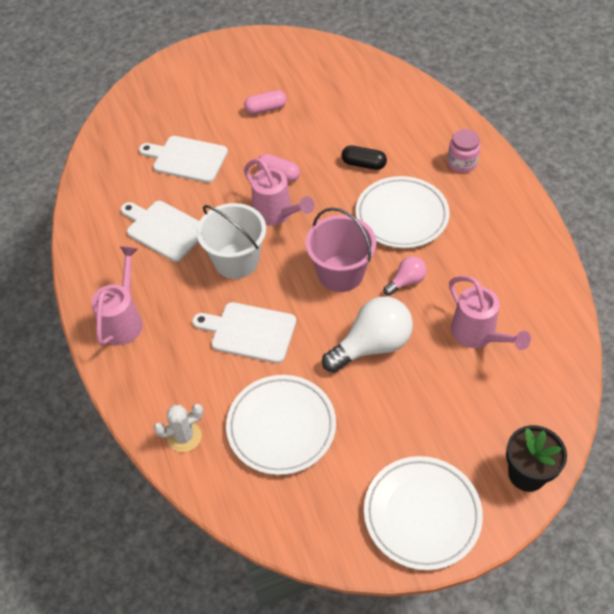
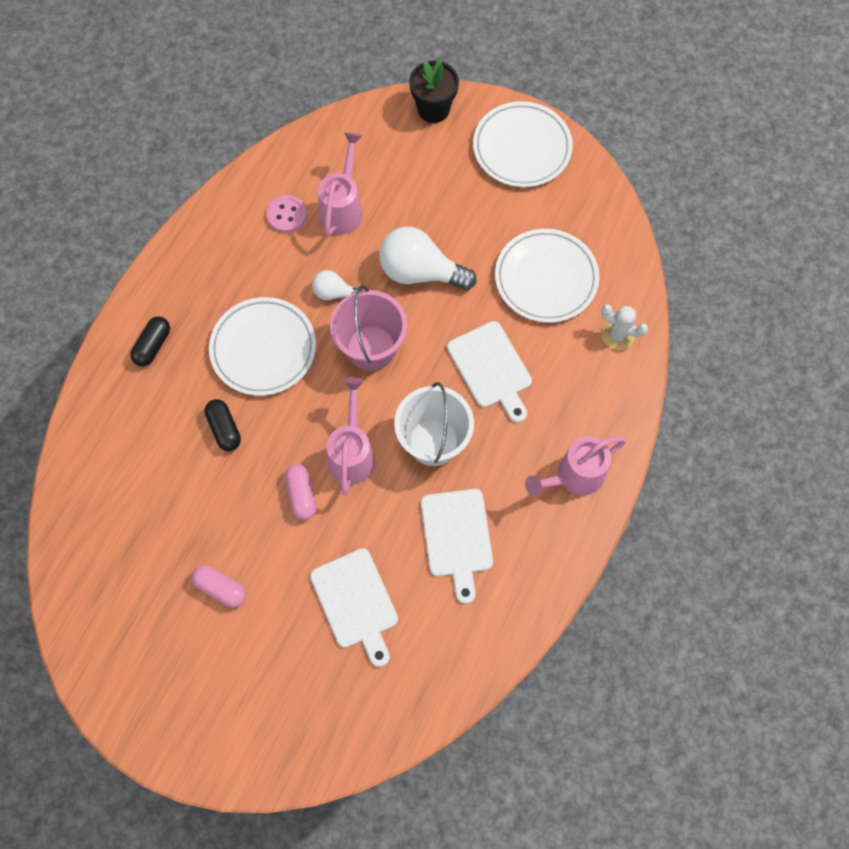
camera: 135 degrees left, 15 degrees up
pink light bulb [384,256,427,296] -> white light bulb [312,270,363,300]
pink jar [447,129,480,173] -> black capsule [131,316,170,366]
none -> pink button [266,195,307,233]

